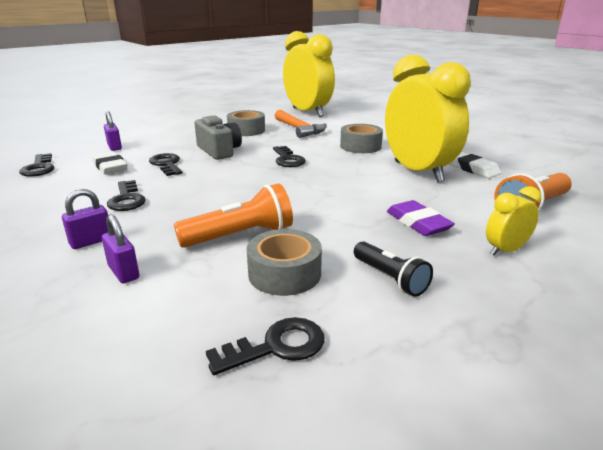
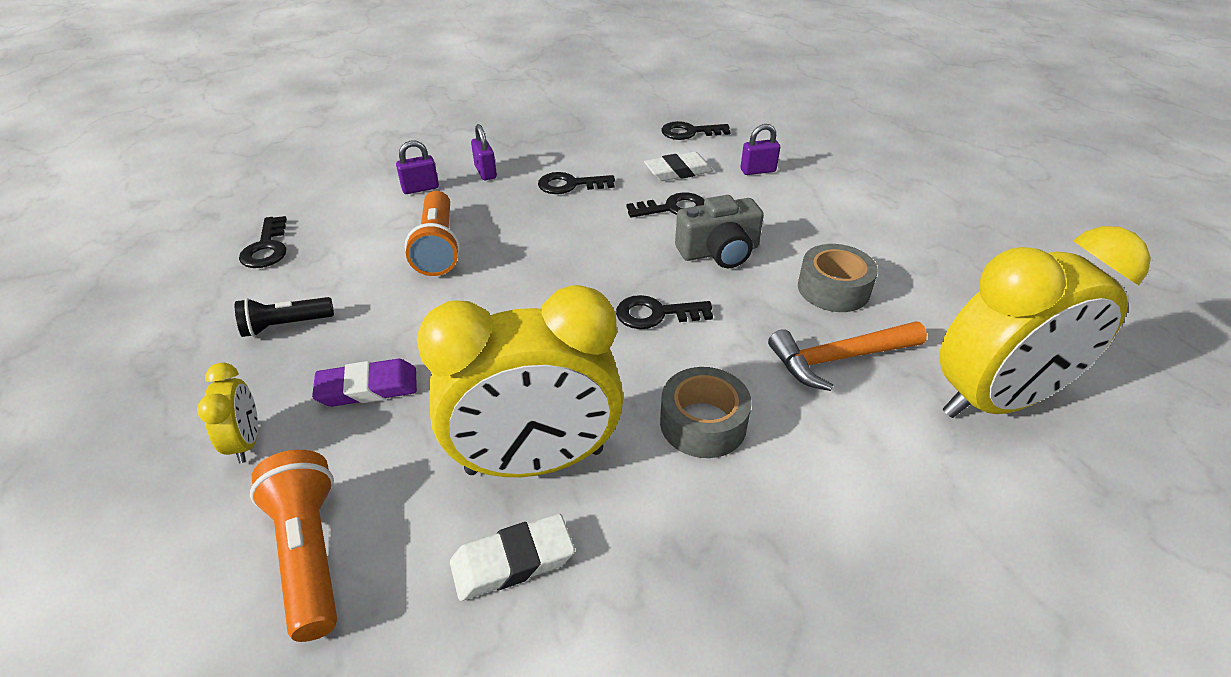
camera: 105 degrees right, 15 degrees up
grey tape [247,229,322,296] -> none

